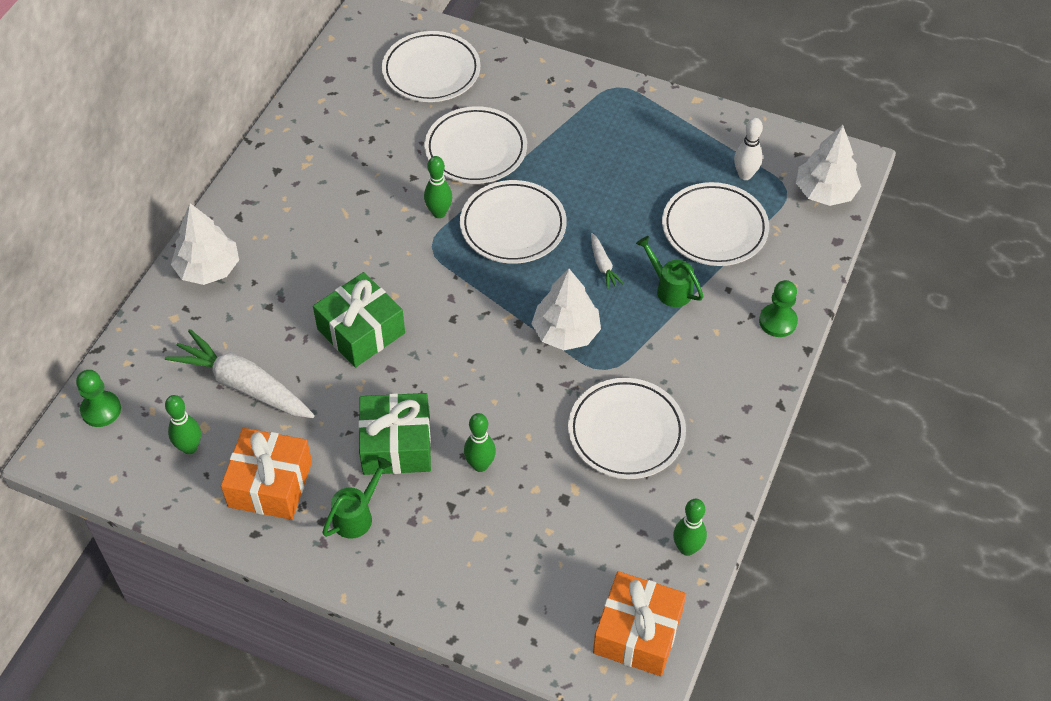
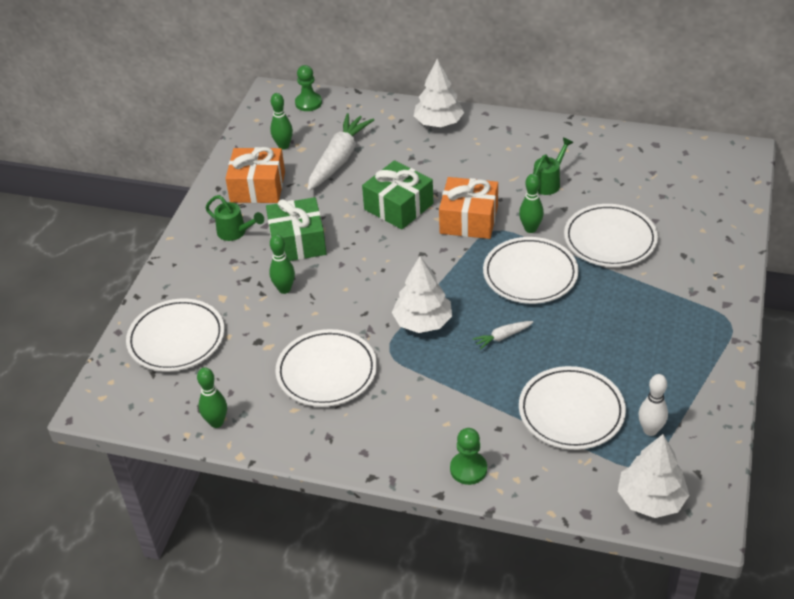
camera: 85 degrees right, 10 degrees down
white plate [382,31,480,102] -> white plate moved to [126,299,224,371]
orange gift [593,571,686,676] -> orange gift moved to [439,177,498,239]
green watering can [636,236,704,307] -> green watering can moved to [533,138,574,195]

